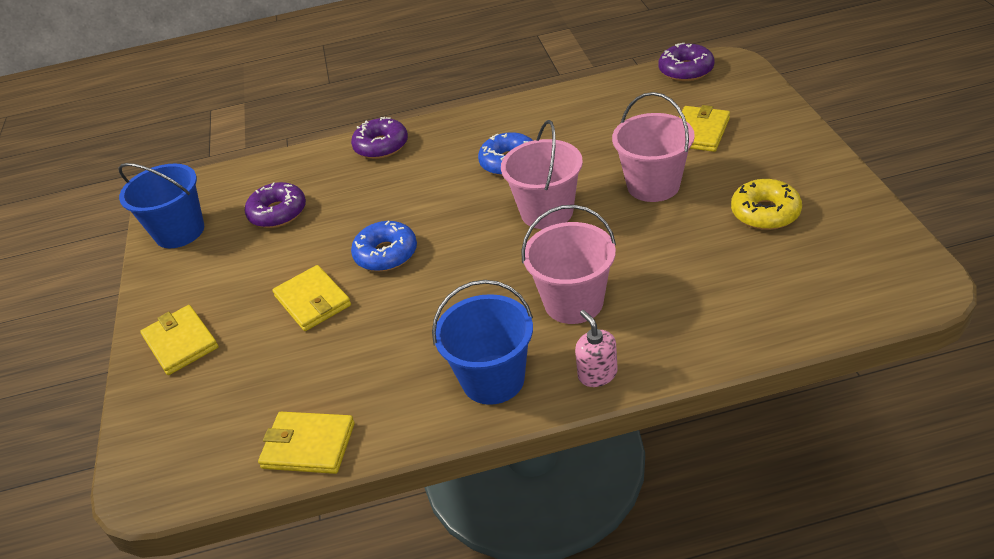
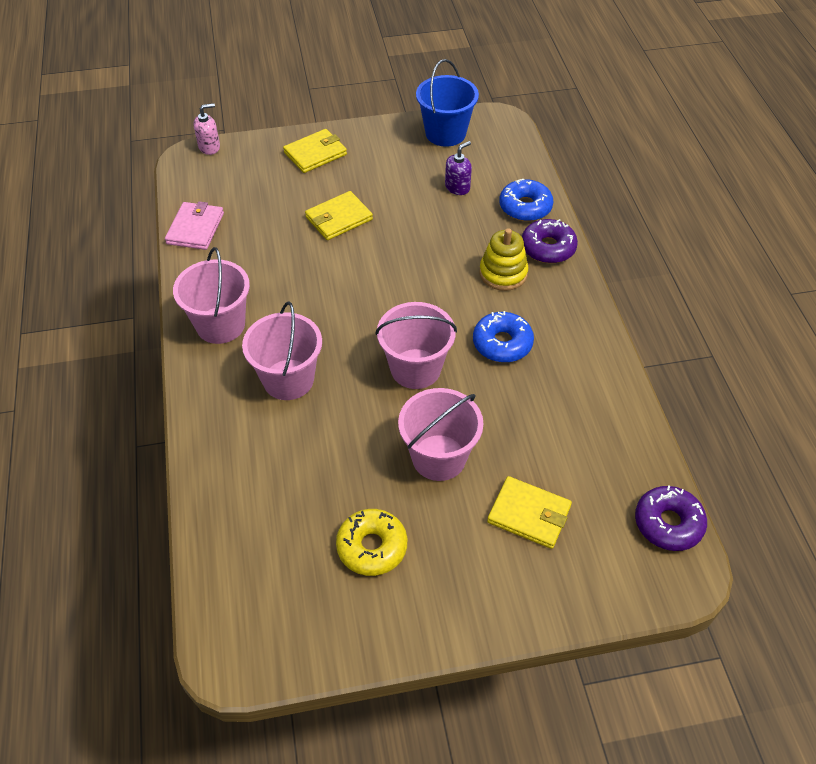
camera: 85 degrees right, 10 degrees up
purple donut [245,182,306,228] -> purple soap dispenser [445,141,472,195]
yellow wallet [258,412,355,474] -> pink wallet [165,201,224,250]
blue donut [351,221,417,272] -> blue donut moved to [499,179,553,221]
blue bucket [432,280,533,405] -> pink bucket [173,247,250,344]
pink soap dispenser [575,310,618,387] -> pink soap dispenser moved to [194,103,220,155]
none -> yellow stacking toy [479,228,528,291]

